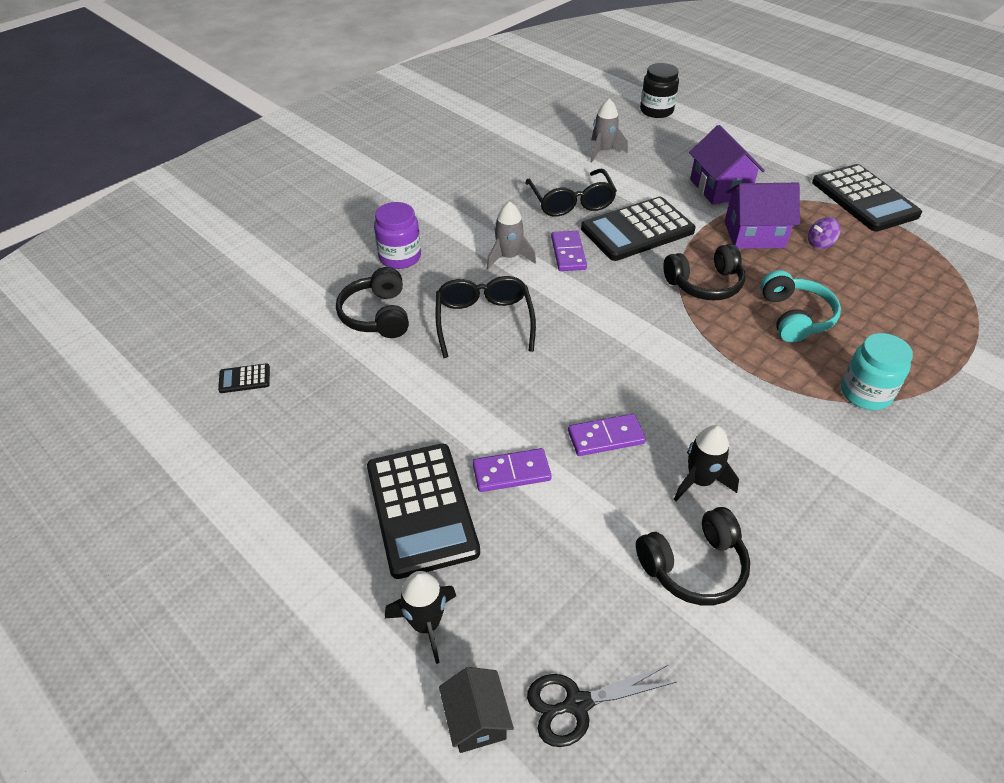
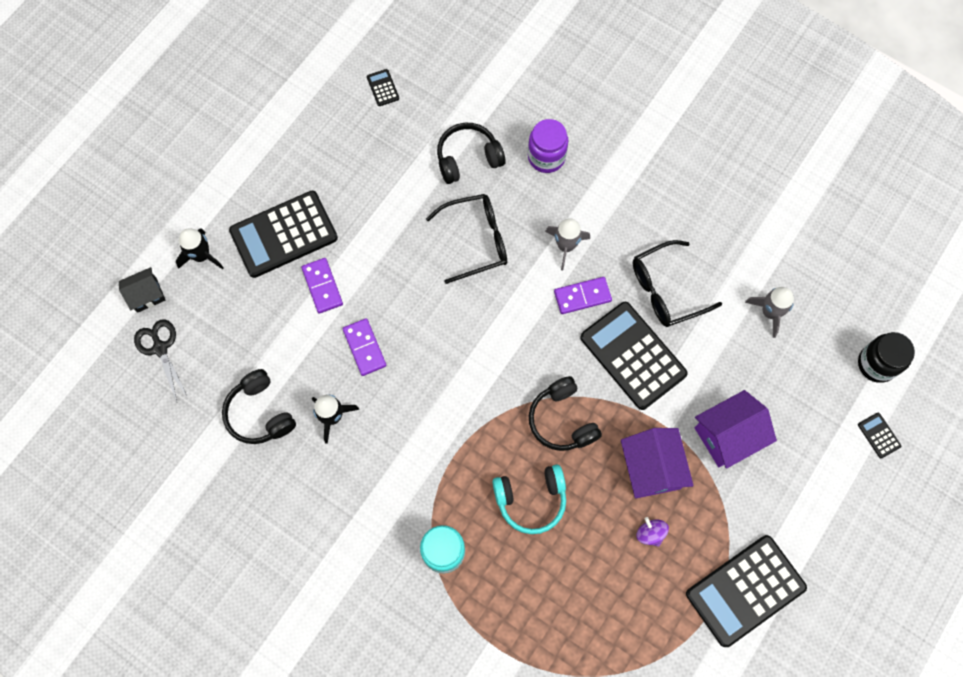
camera: 80 degrees right, 25 degrees up
none -> black calculator [858,413,901,458]

